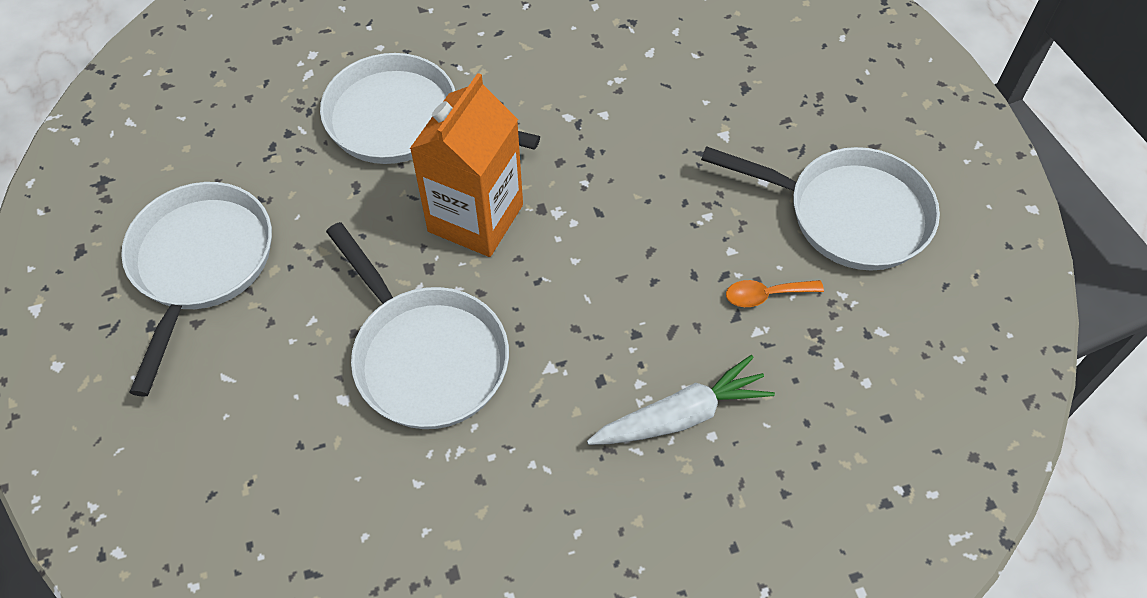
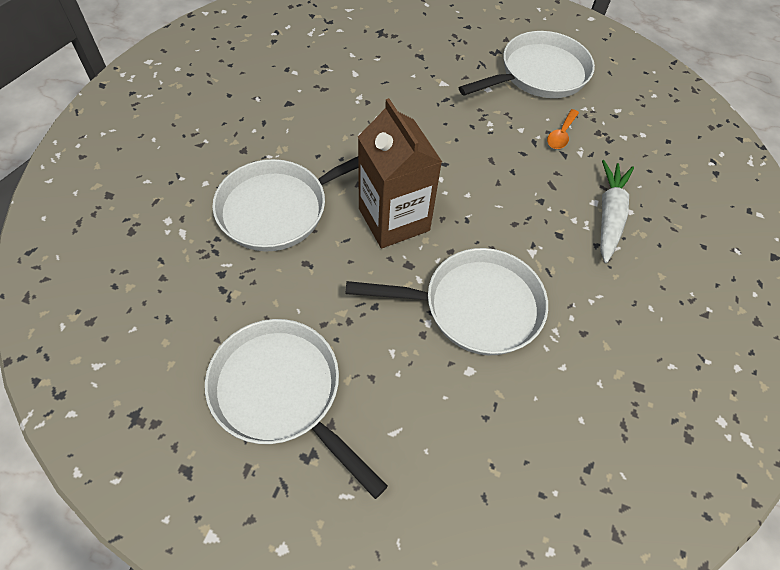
camera: 55 degrees left, 0 degrees up
orange carton [410,73,523,257] -> brown carton [358,98,442,248]

